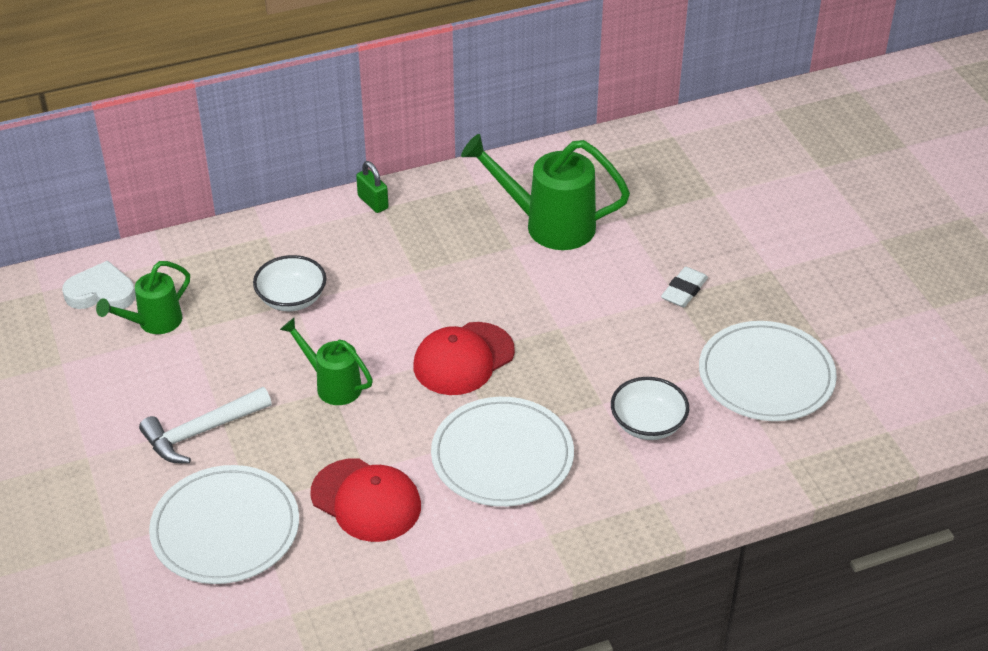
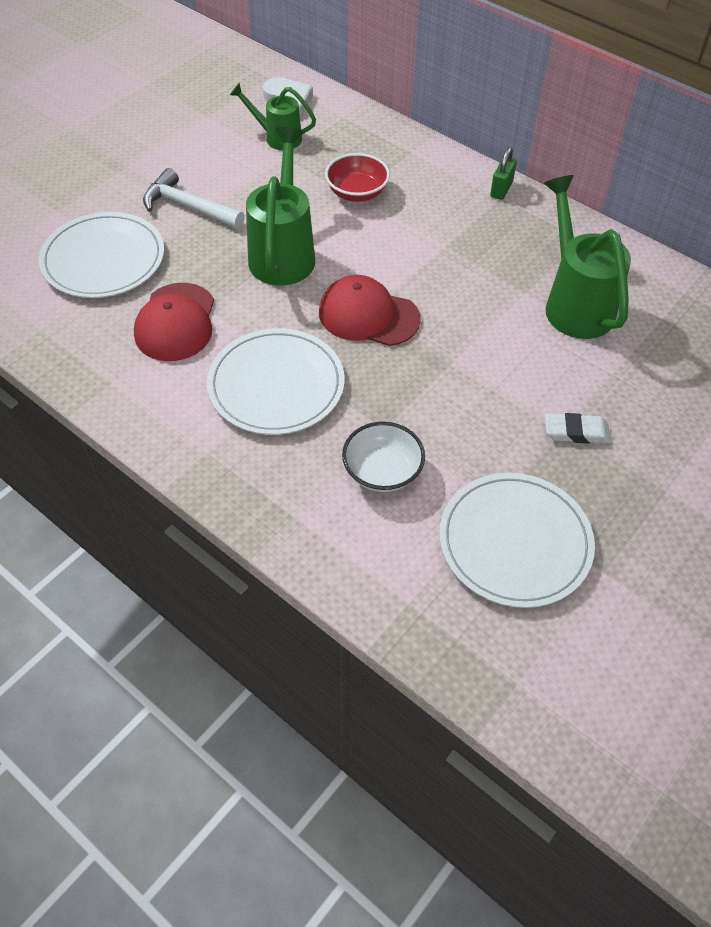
camera: 60 degrees right, 10 degrees up
white bowl [253,255,326,311] -> red bowl [325,153,390,202]
green watering can [280,318,373,405] -> green watering can [246,127,315,286], size x1.68

